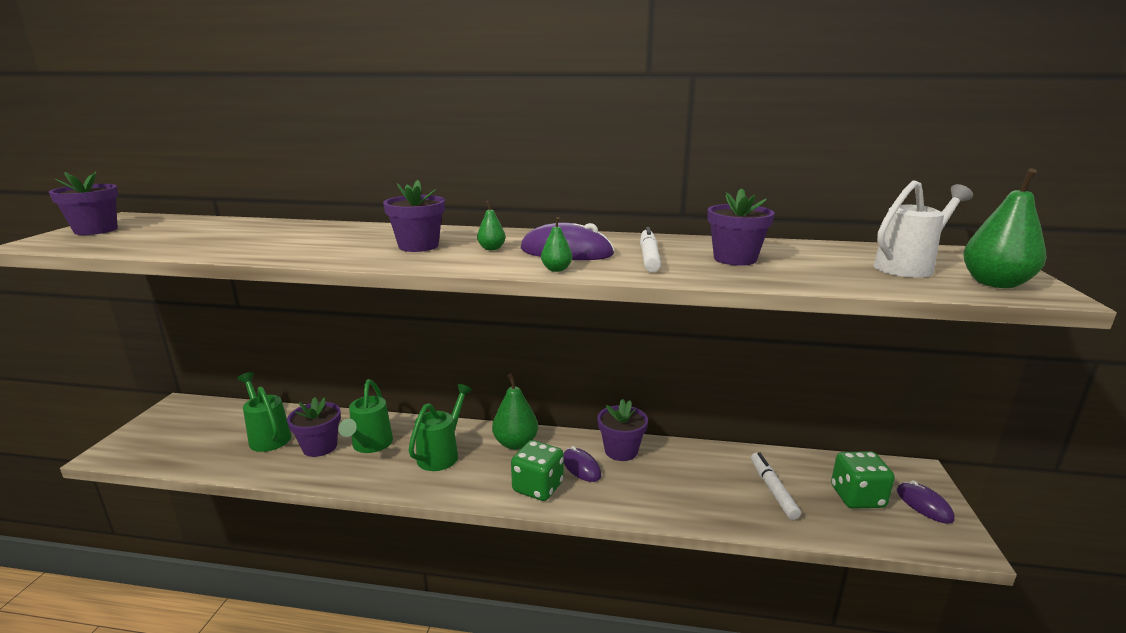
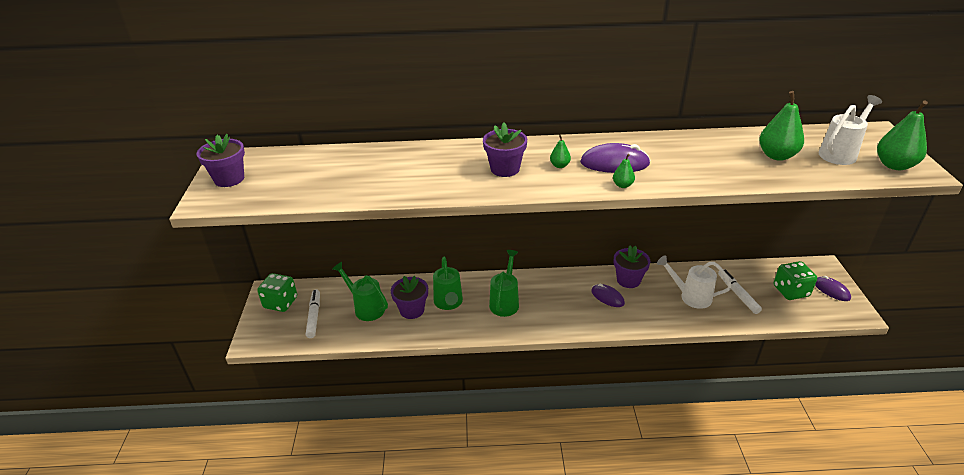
camera: 10 degrees left, 15 degrees up
green pear [492,373,538,450] -> green pear moved to [759,91,804,161]
green dice [511,440,564,501] -> green dice moved to [257,273,297,312]
white marker [640,227,661,272] -> white marker moved to [306,289,320,338]
purple flower pot [707,188,775,266] -> none
none -> white watering can [657,255,732,309]

